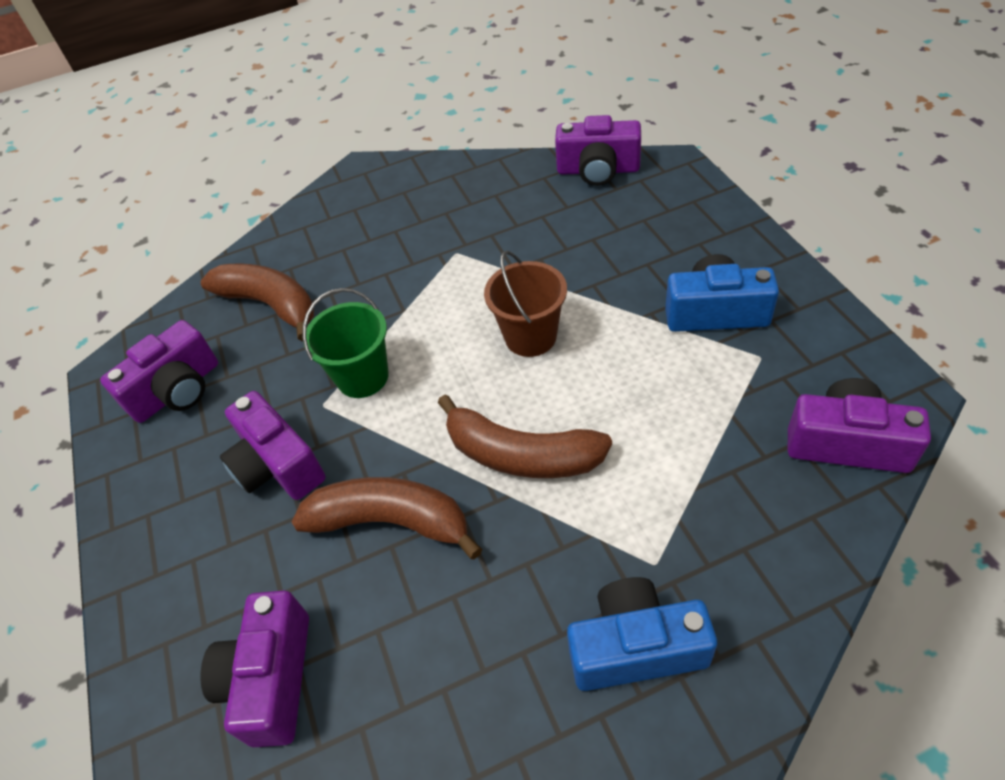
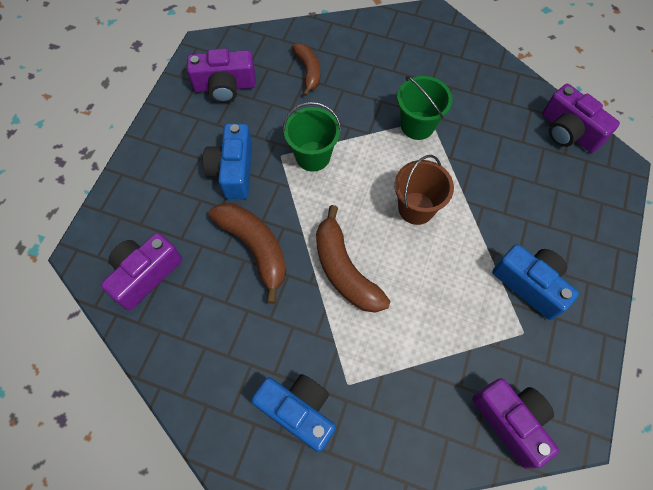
camera: 35 degrees right, 15 degrees up
brown banana [201,263,314,342] -> brown banana [292,43,320,96], size x0.63
purple camera [220,391,326,500] -> blue camera [203,124,252,199]
none -> green bucket [397,76,452,140]

